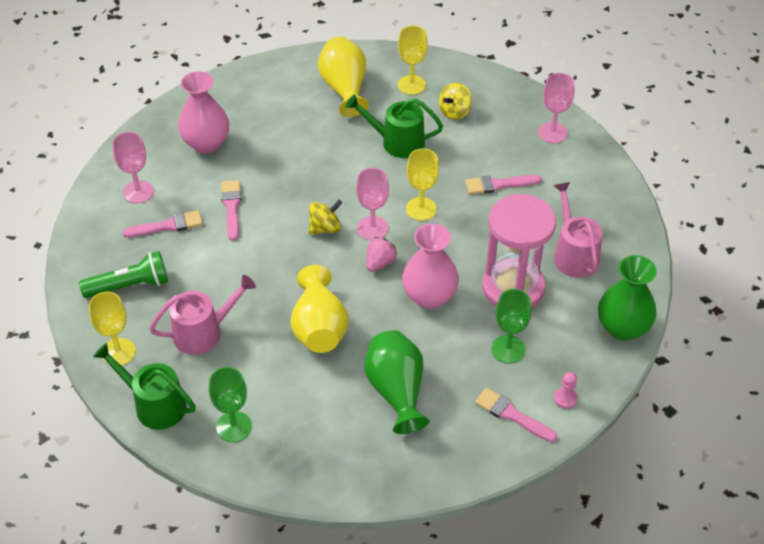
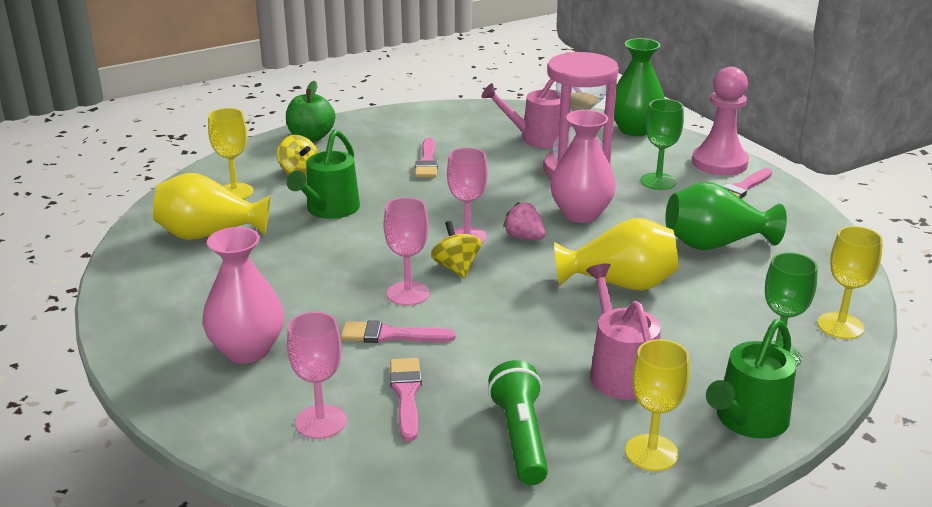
camera: 80 degrees left, 20 degrees down
yellow goblet [406,148,439,221] -> yellow goblet moved to [817,226,883,339]
pink goblet [538,73,574,143] -> pink goblet moved to [383,197,430,306]
pink pawn [554,372,578,409] -> pink pawn [692,67,749,175], size x2.39
none -> green apple [286,81,335,142]

